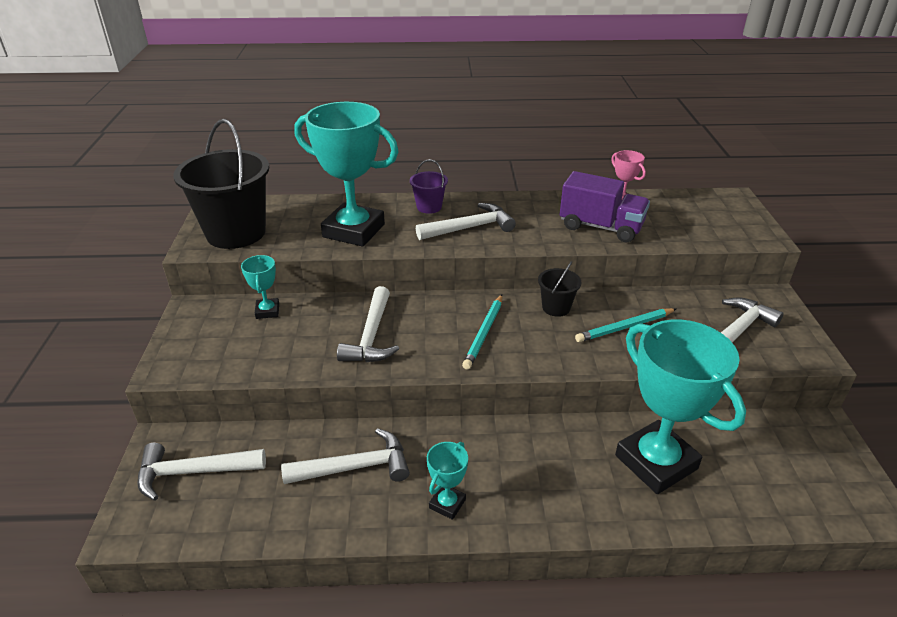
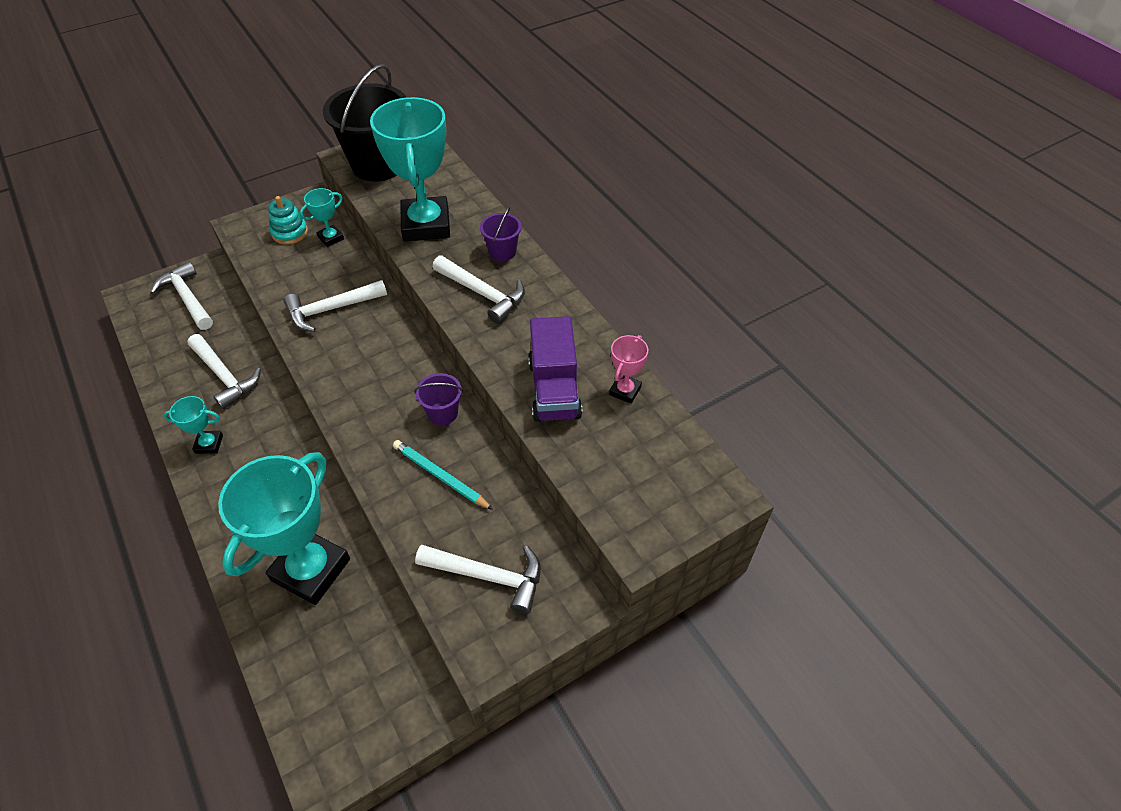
camera: 60 degrees right, 15 degrees up
turquoise pencil [462,295,502,370] -> none
black bucket [538,261,581,317] -> purple bucket [414,373,463,425]
none -> turquoise stacking toy [268,196,308,244]

